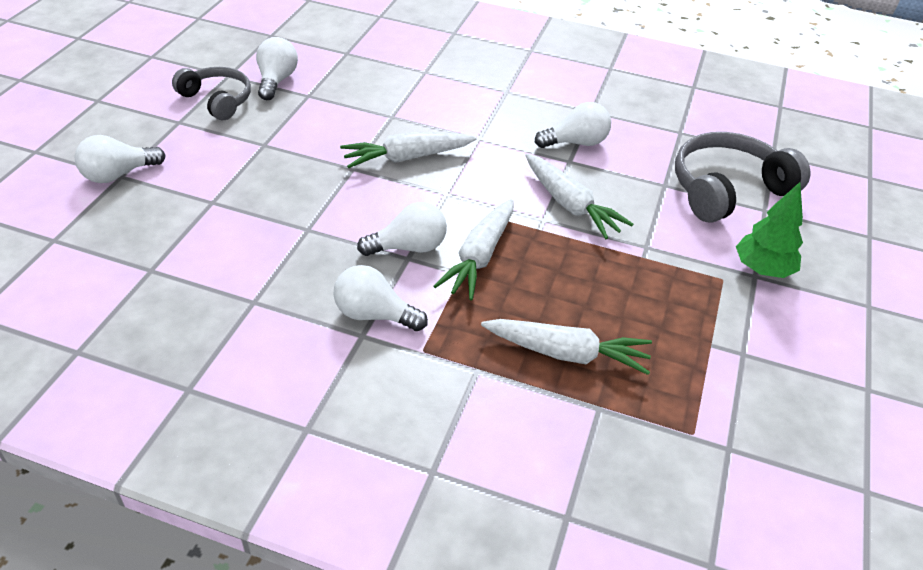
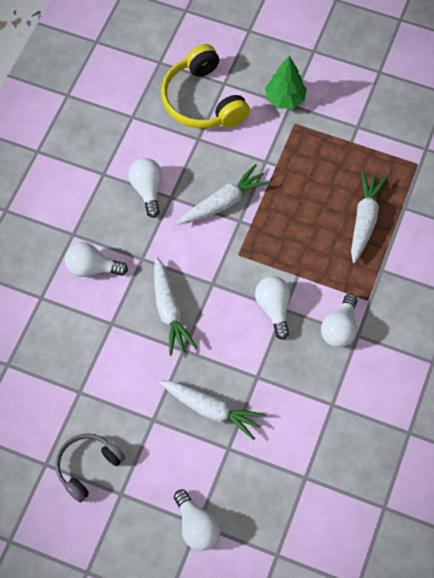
camera: 85 degrees left, 20 degrees up
white light bulb [256,37,298,100] -> white light bulb moved to [65,242,128,277]
white carrot [433,199,514,300] -> white carrot moved to [159,380,266,440]
grey headphones [675,132,811,223] -> yellow headphones [161,44,250,128]

